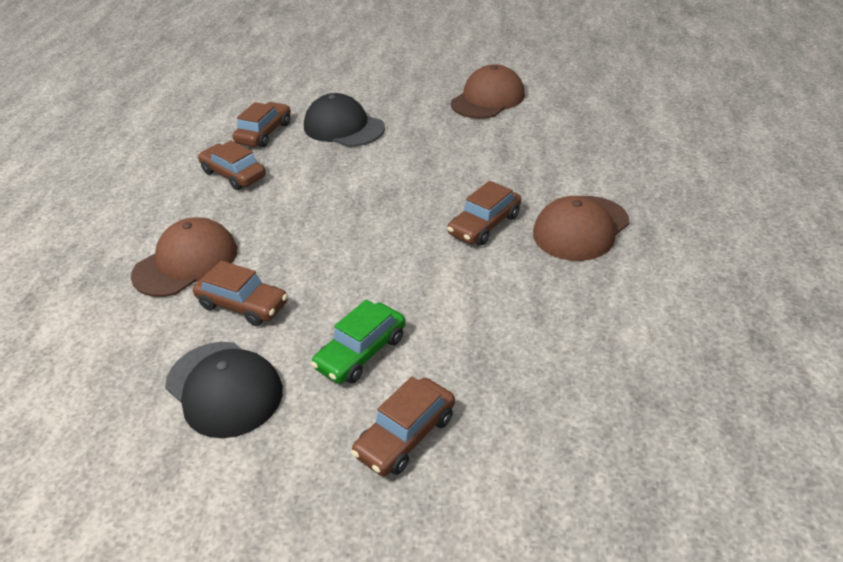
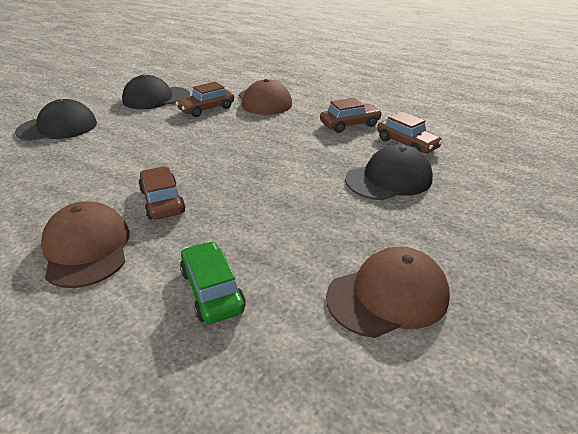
camera: 115 degrees right, 5 degrees down
green car [311,300,406,384] -> green car moved to [180,241,246,324]
brown car [351,377,455,476] -> black cap [15,99,97,141]
brown cap [451,64,525,119] -> brown cap turned 90 degrees counterclockwise [326,247,450,338]

